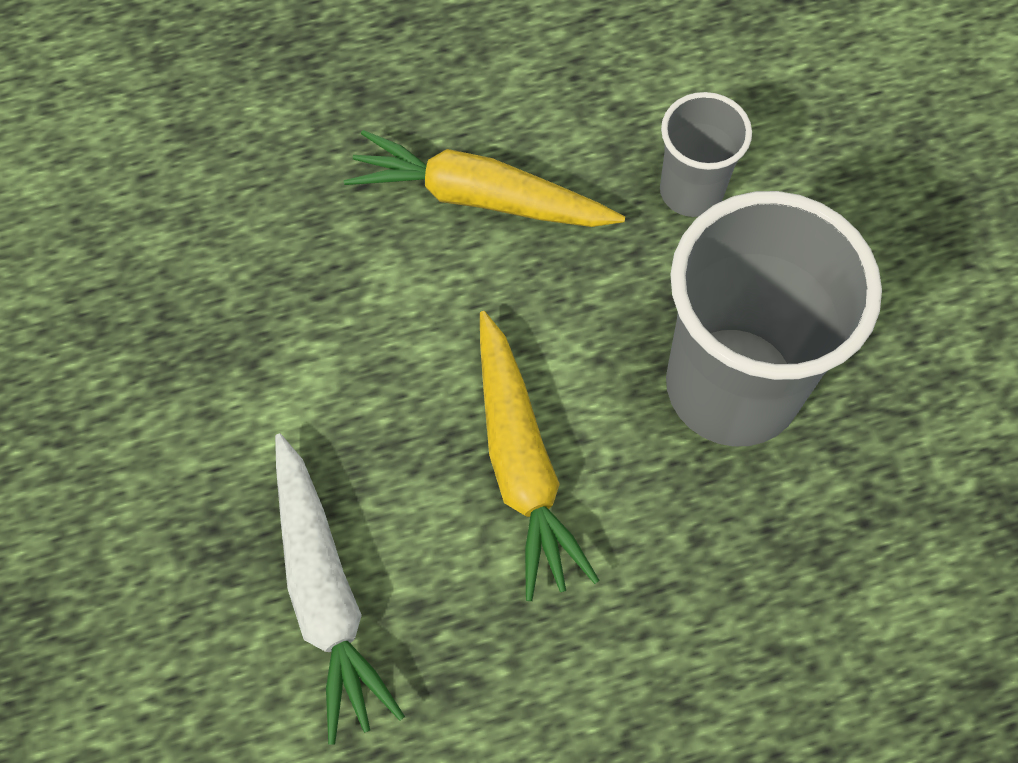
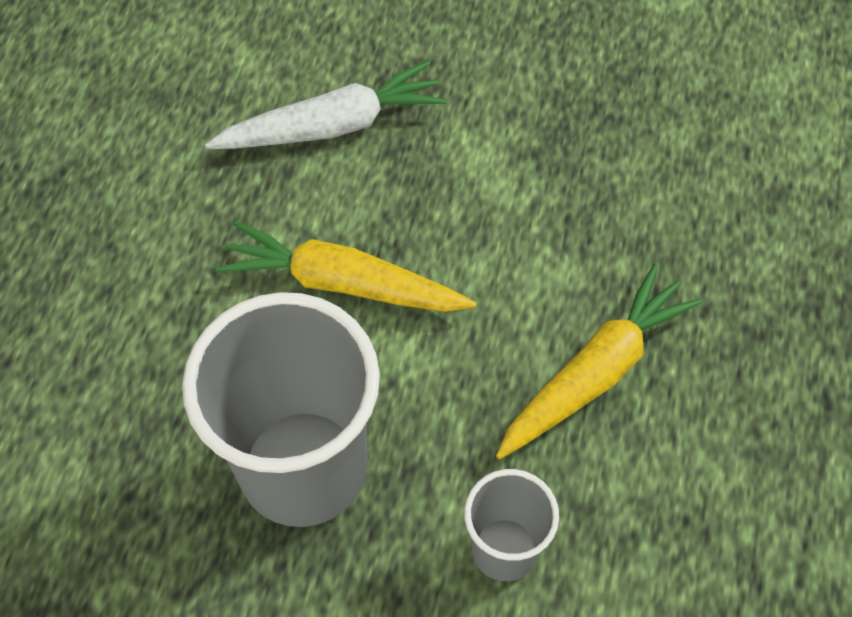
camera: 120 degrees right, 5 degrees down
white carrot [275,433,405,744] -> white carrot turned 150 degrees clockwise [205,60,447,149]

